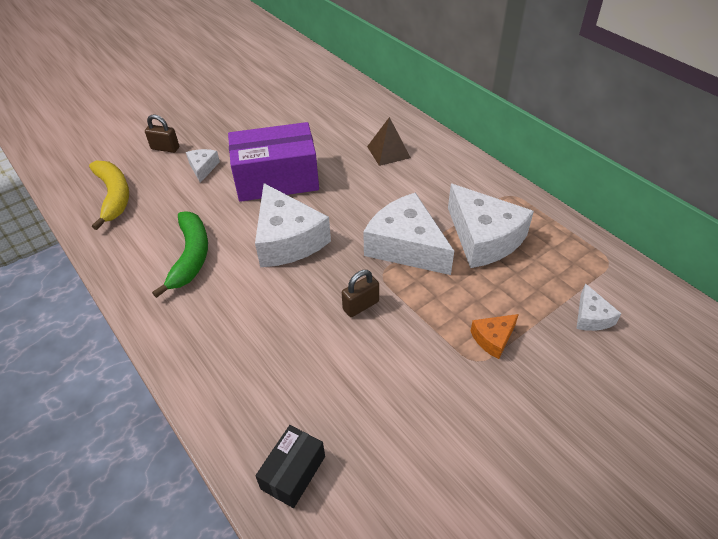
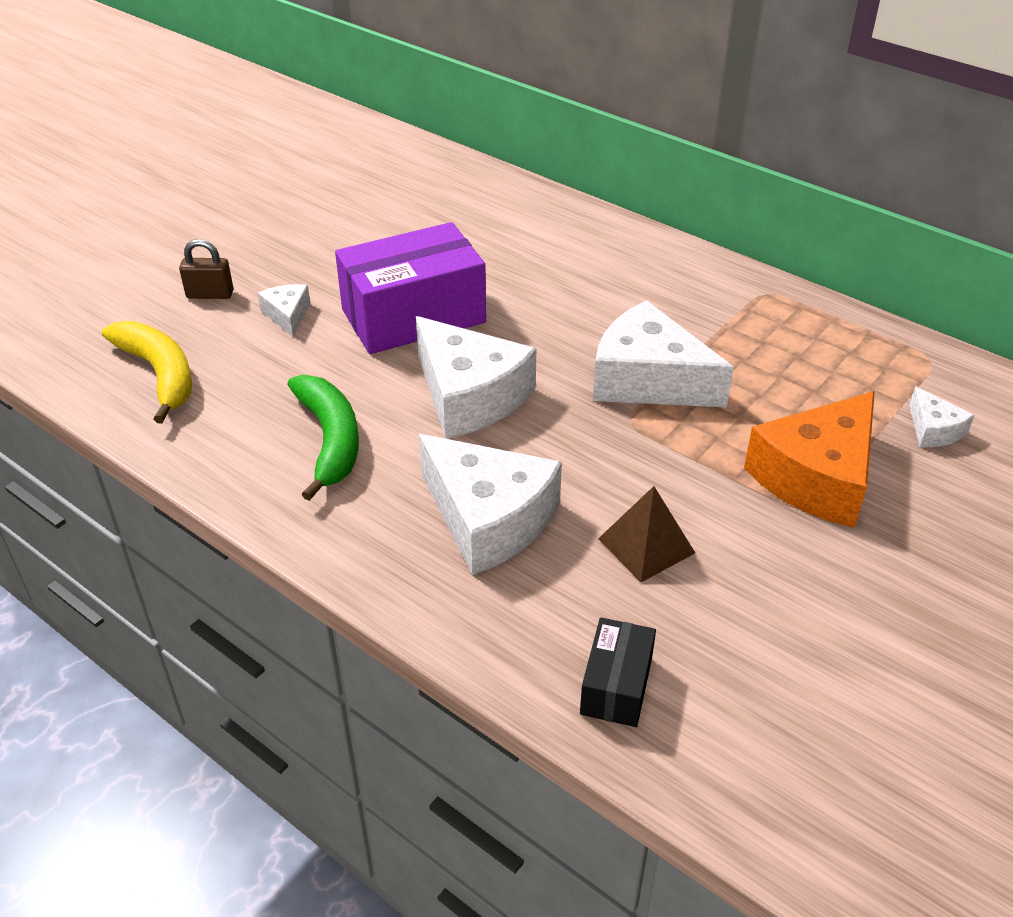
camera: 15 degrees left, 5 degrees down
brown padlock [342,270,379,317] -> none
brown pyramid [367,117,411,166] -> brown pyramid moved to [598,486,695,582]
white cheese [448,184,534,268] -> white cheese moved to [419,434,562,575]
orange cheese [471,314,519,359] -> orange cheese [744,391,875,528], size x2.12

